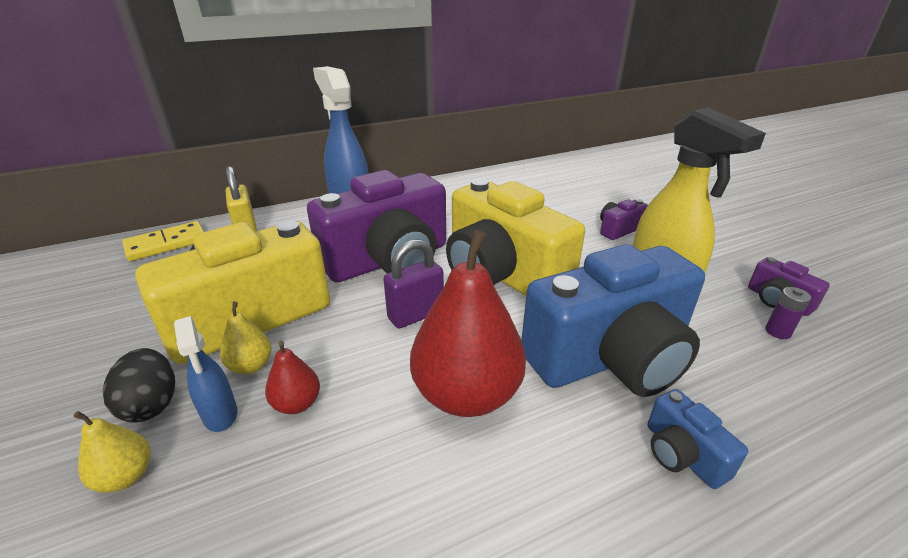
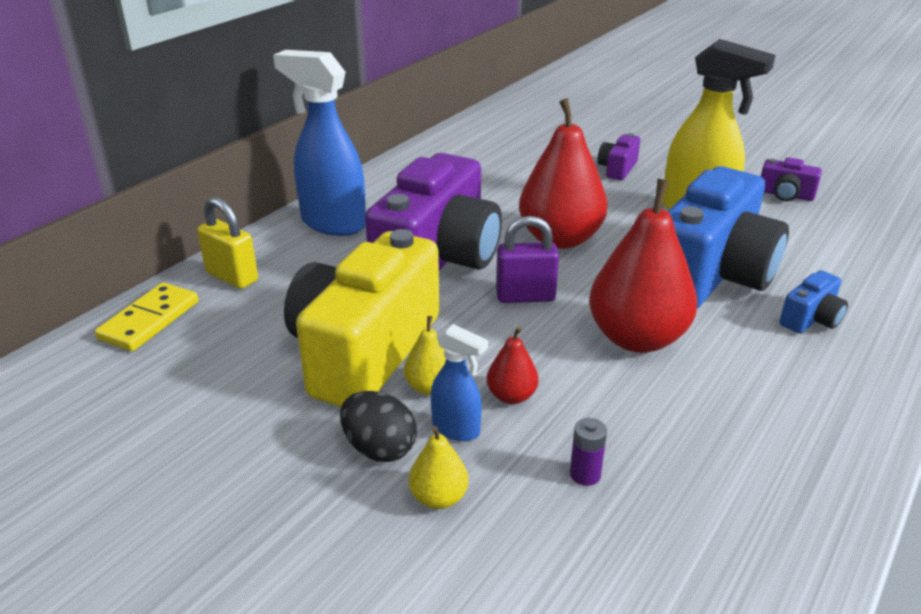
camera: 30 degrees left, 0 degrees up
purple padlock [383,239,444,328] -> purple padlock turned 60 degrees clockwise [496,216,559,303]
yellow camera [446,178,585,296] -> red pear [519,98,608,249]
blue camera [648,389,748,489] -> blue camera turned 75 degrees counterclockwise [779,270,848,333]
purple battery [765,287,811,339] -> purple battery moved to [570,418,607,486]

